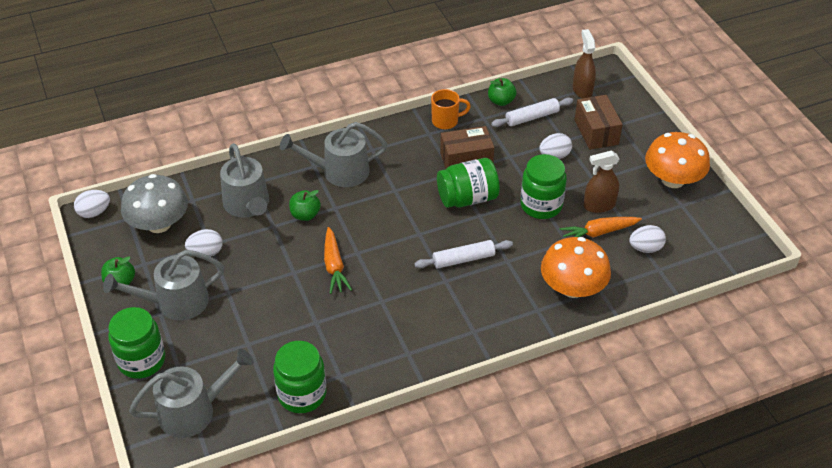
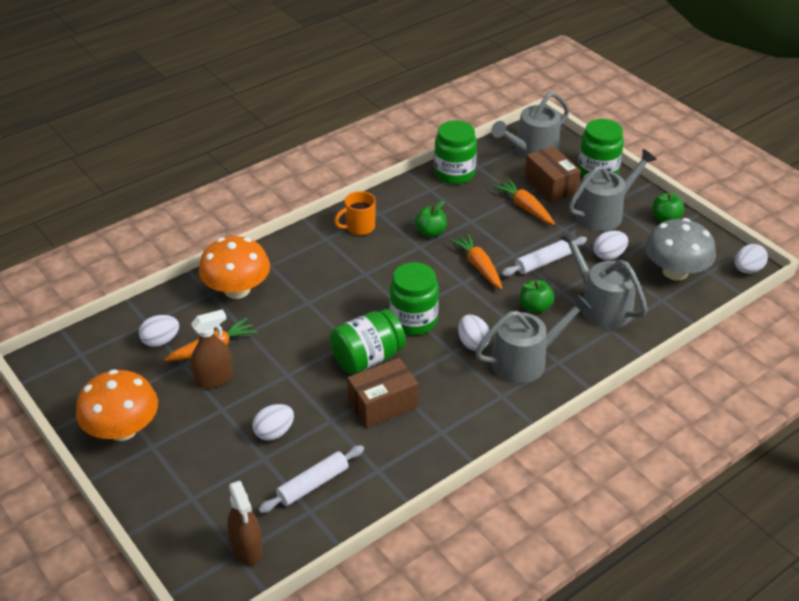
camera: 165 degrees right, 5 degrees down
white rolling pin [414,240,513,269] -> white rolling pin moved to [501,236,587,276]
orange mug [431,89,471,130] -> orange mug moved to [334,191,376,235]
green apple [488,78,516,106] -> green apple moved to [415,200,447,238]
green jar [520,154,567,219] -> green jar moved to [389,262,439,335]
brown box [575,95,623,150] -> brown box moved to [525,146,581,203]
none -> white egg [458,315,490,351]
none -> orange carrot [493,179,555,225]

